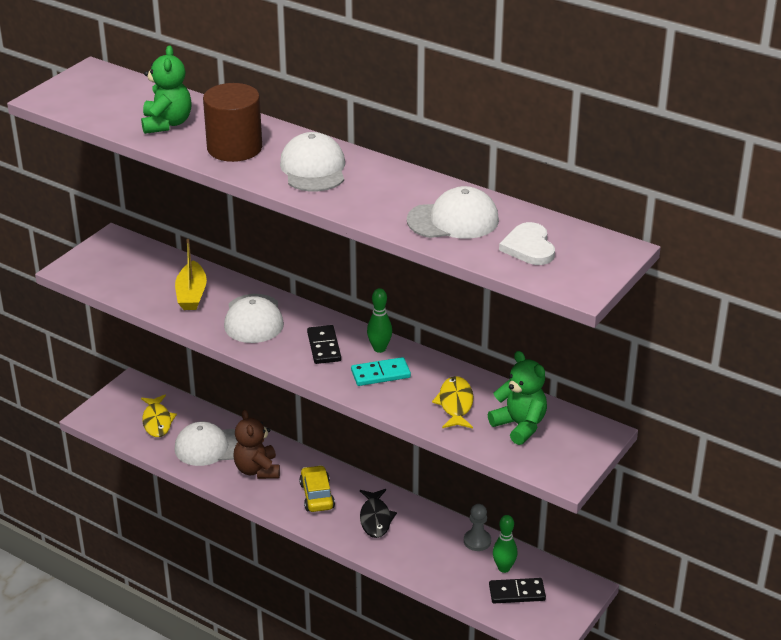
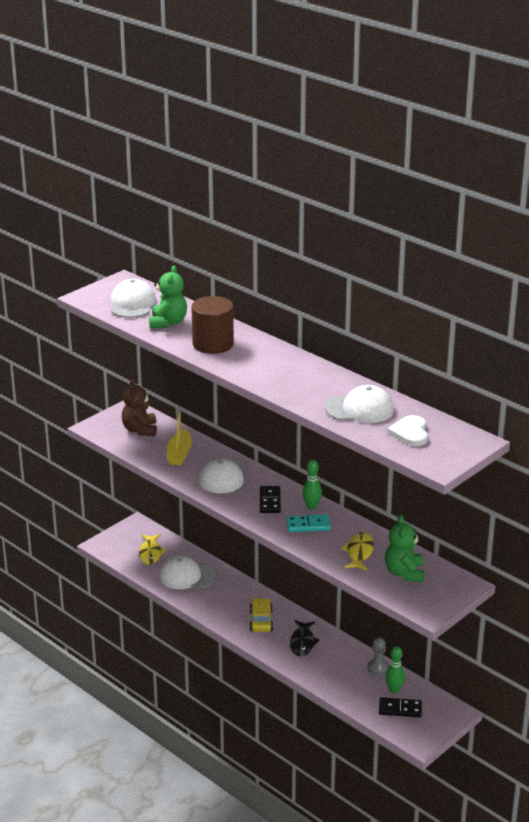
camera: 10 degrees right, 5 degrees down
brown teddy bear [234,409,280,479] -> brown teddy bear moved to [122,378,157,436]
white cap [280,132,345,191] -> white cap moved to [111,279,156,318]
green teddy bear [488,351,547,445] -> green teddy bear turned 150 degrees counterclockwise [385,515,425,583]

